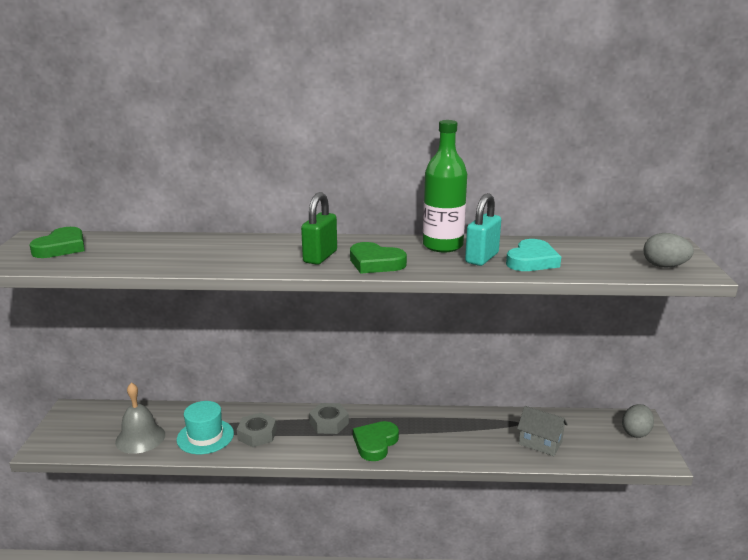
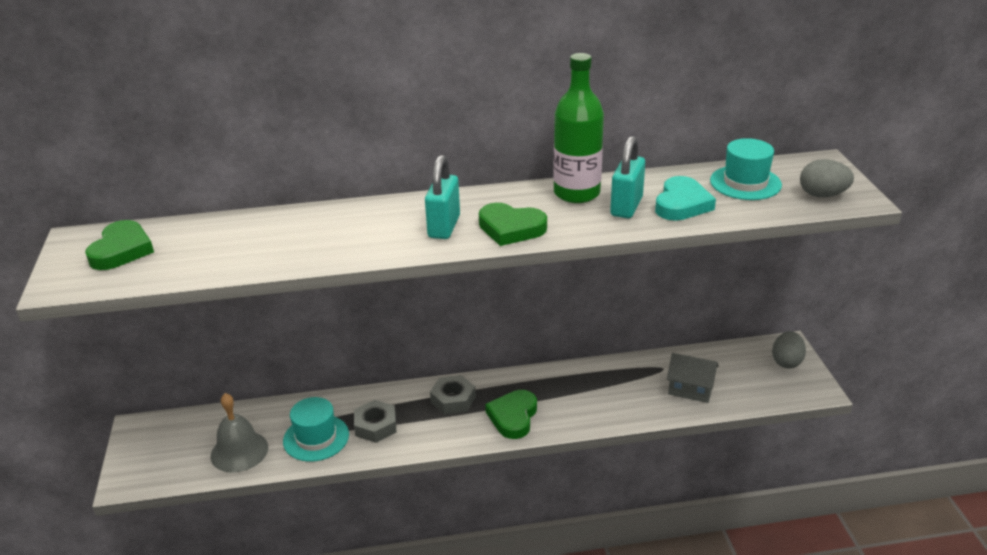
camera: 10 degrees left, 10 degrees up
green padlock [301,192,337,265] -> turquoise padlock [425,155,460,239]
none -> turquoise hat [710,138,782,200]

